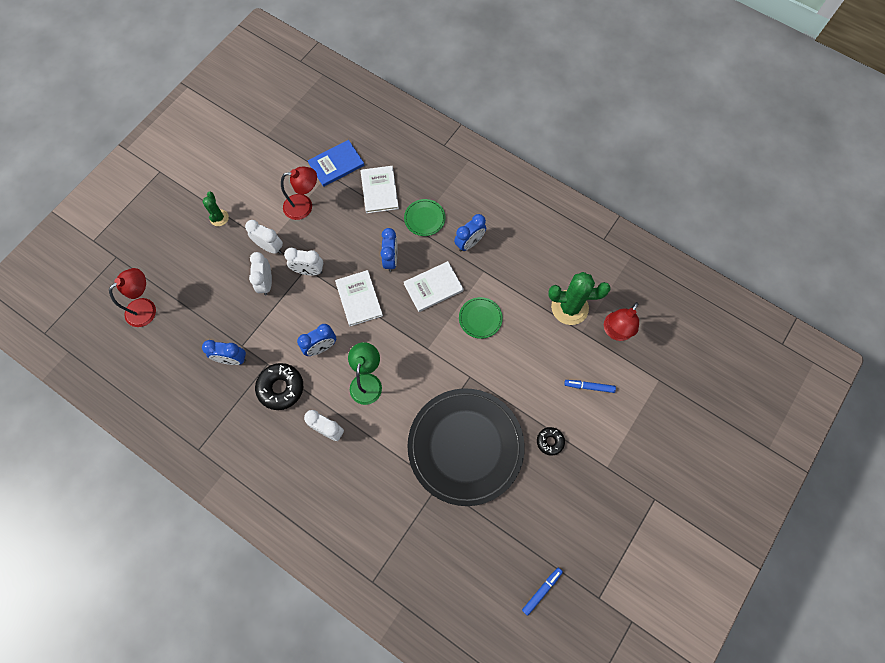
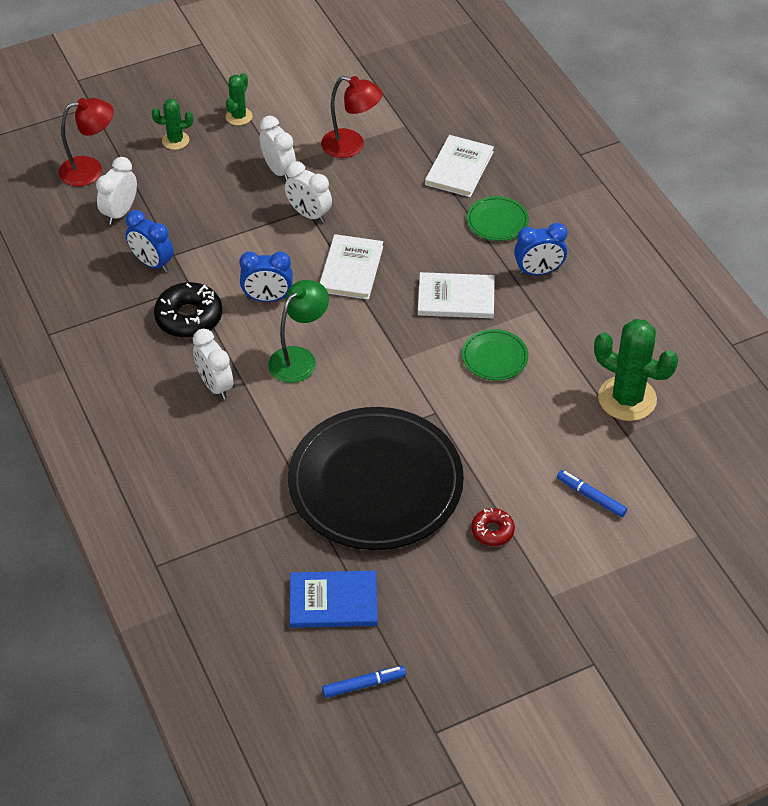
camera: 30 degrees right, 20 degrees down
white clock [249,252,272,296] -> white clock moved to [96,157,137,225]
blue book [308,140,365,187] -> blue book moved to [290,571,378,628]
blue clock [380,228,397,272] -> none
black donut [537,427,565,456] -> red donut [471,508,515,546]
red lamp [604,302,639,341] -> none
none -> green cactus [152,99,193,150]

